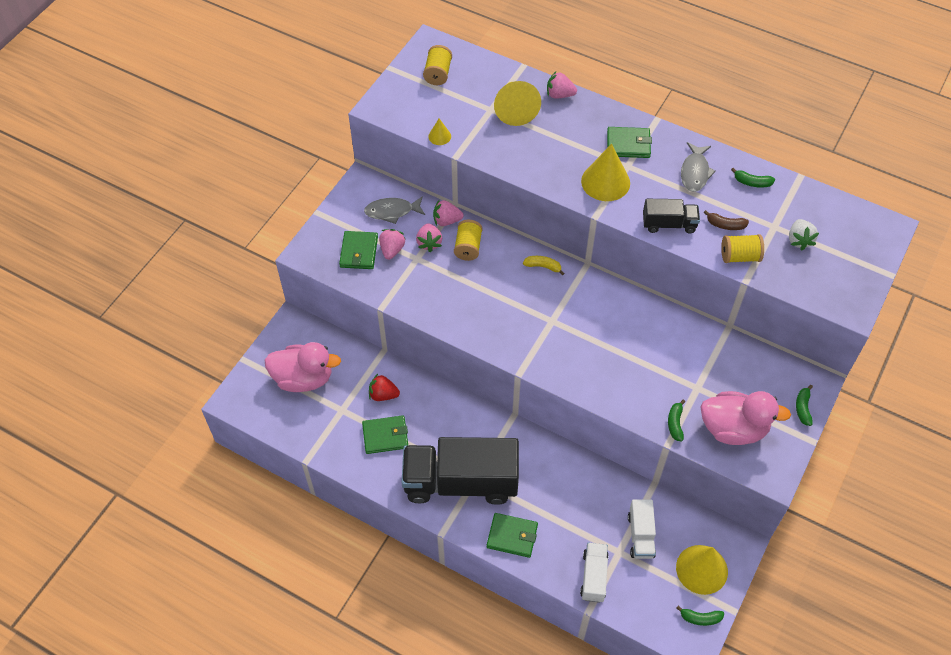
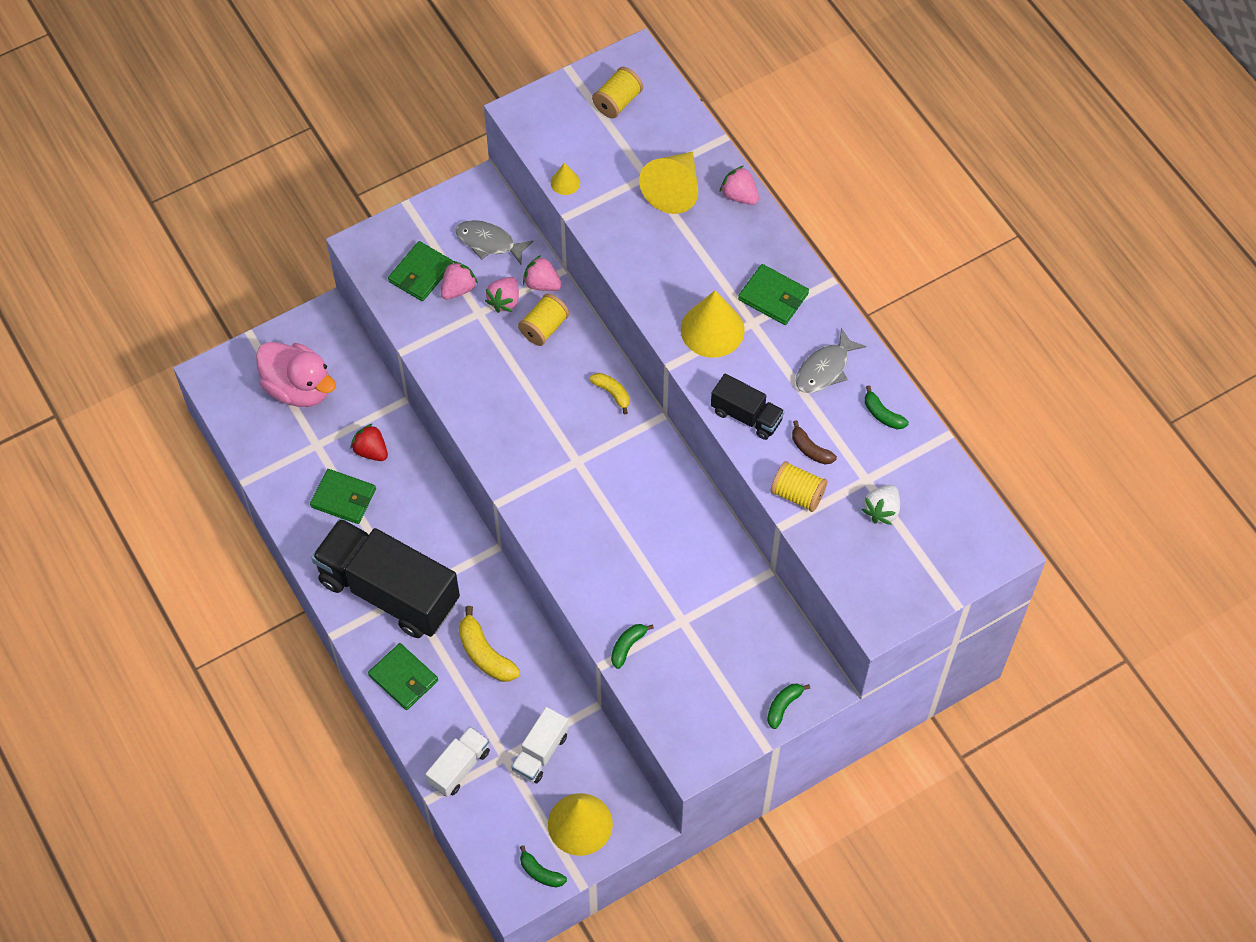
camera: 30 degrees right, 5 degrees up
pink duck [701,391,791,445] -> none
none -> yellow banana [459,606,520,682]

